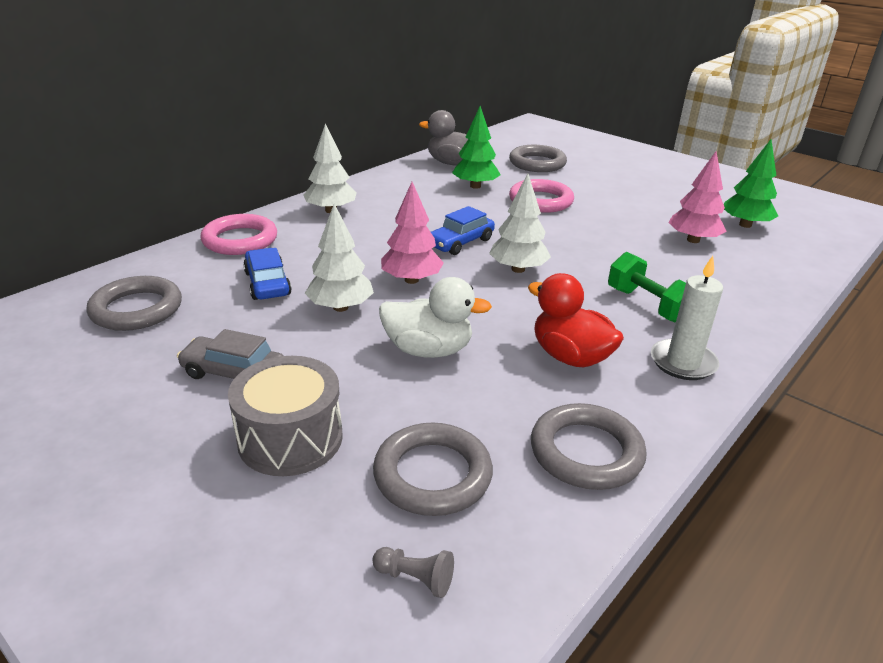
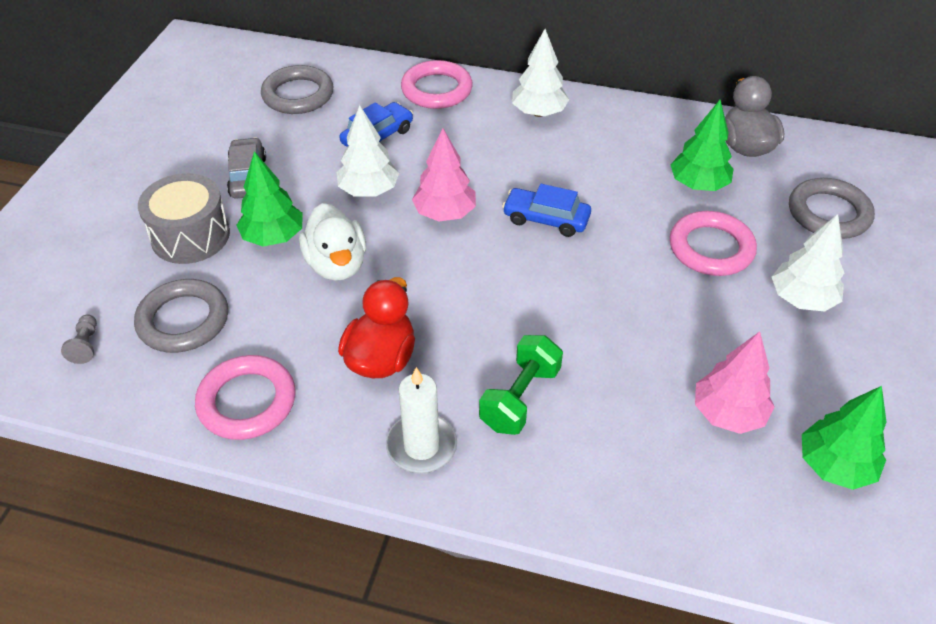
camera: 65 degrees right, 15 degrees up
white tree [489,174,551,273] -> white tree moved to [772,214,844,312]
grey ring [531,403,647,490] -> pink ring [195,355,296,440]
none -> green tree [236,151,303,246]

